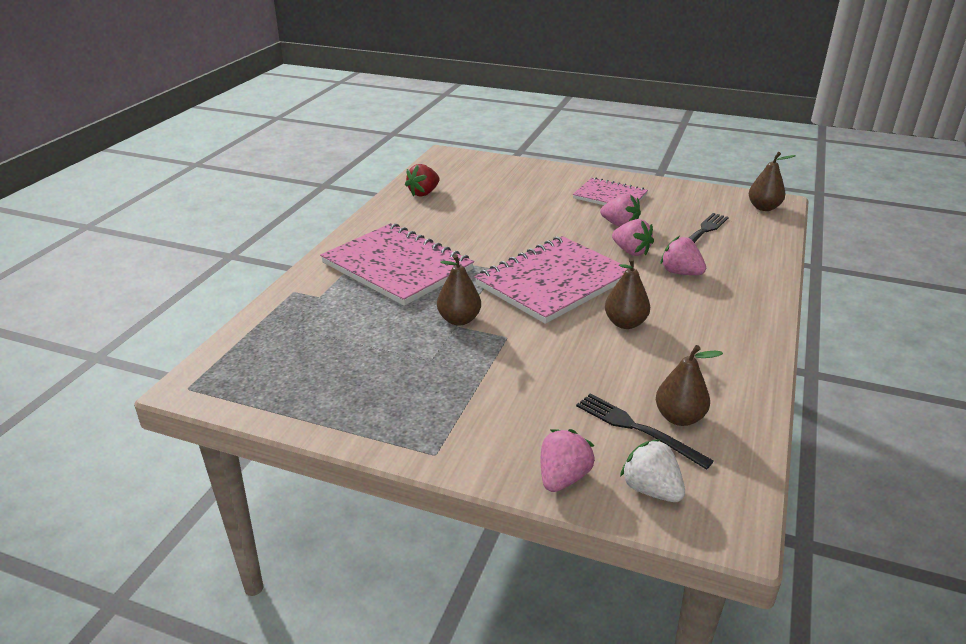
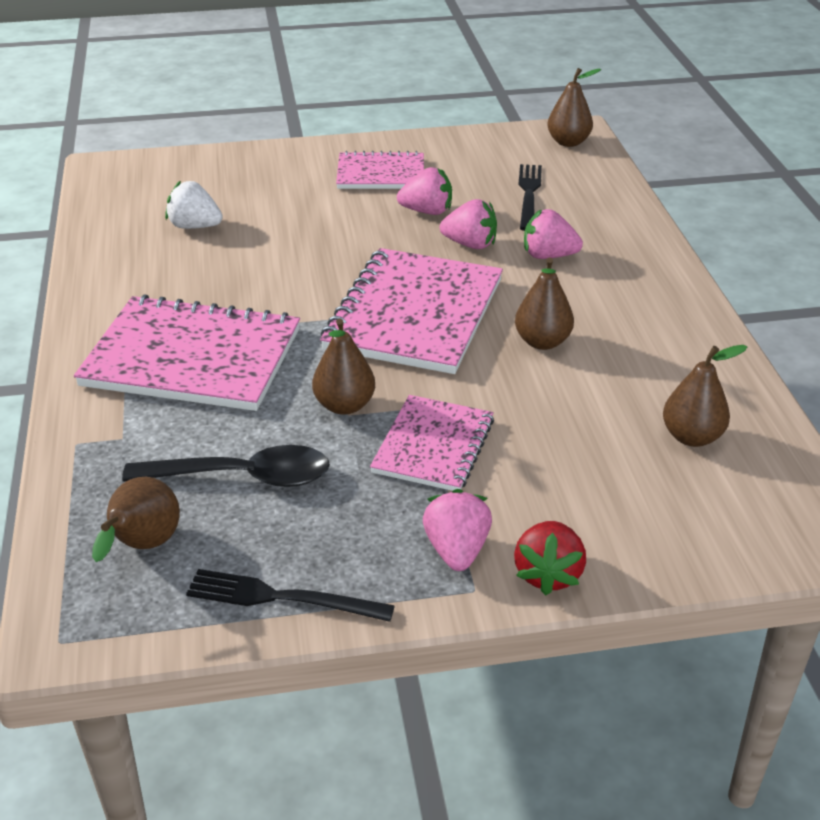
camera: 30 degrees left, 5 degrees up
red strawberry [405,164,440,196] -> red strawberry moved to [514,521,586,595]
pink strawberry [541,429,595,492] -> pink strawberry moved to [423,489,492,571]
black fork [576,393,714,470] -> black fork moved to [186,569,395,622]
white strawberry [620,439,685,502] -> white strawberry moved to [165,180,223,229]
none -> brown pear [92,477,180,562]
none -> black spoon [122,445,330,487]
none -> pink notebook [370,395,494,491]

